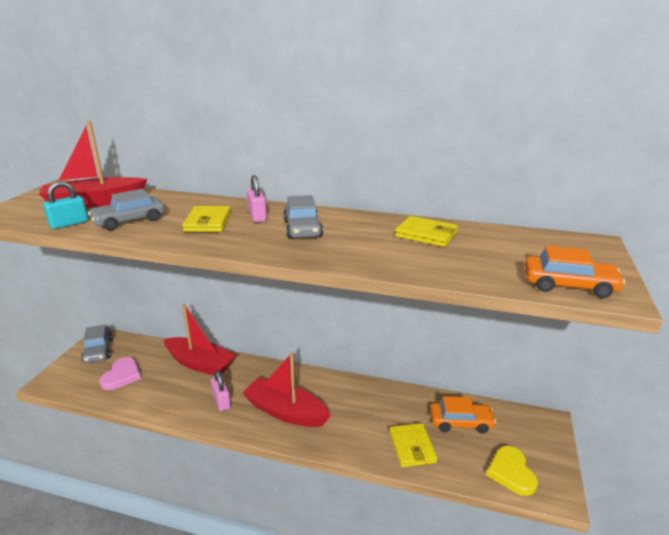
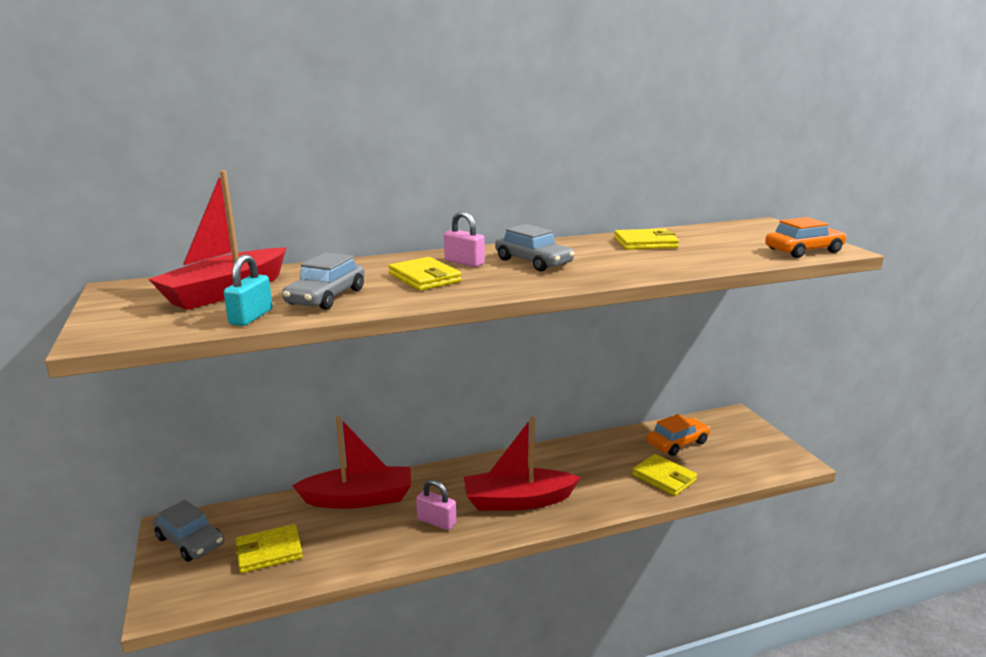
camera: 35 degrees left, 5 degrees down
pink heart [100,357,141,390] -> yellow wallet [235,524,303,573]
yellow heart [486,446,538,496] -> none

